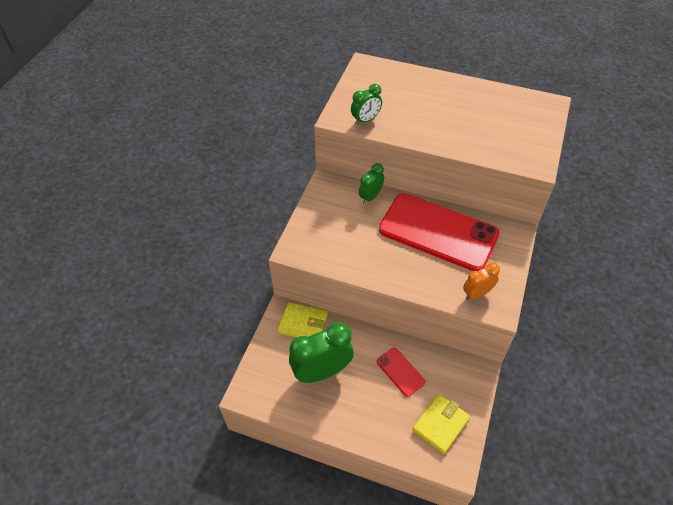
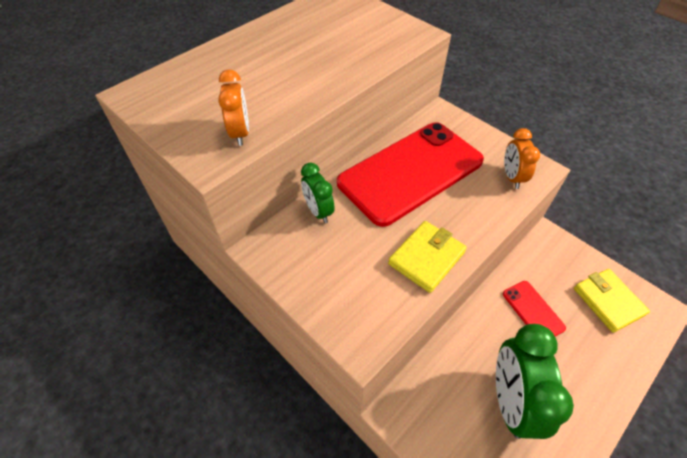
camera: 65 degrees left, 0 degrees up
yellow wallet [278,302,328,338] -> yellow wallet moved to [388,221,467,293]
green clock [351,84,382,125] -> orange clock [218,69,249,146]
red phone [376,348,425,397] -> red phone turned 75 degrees clockwise [503,281,566,337]

